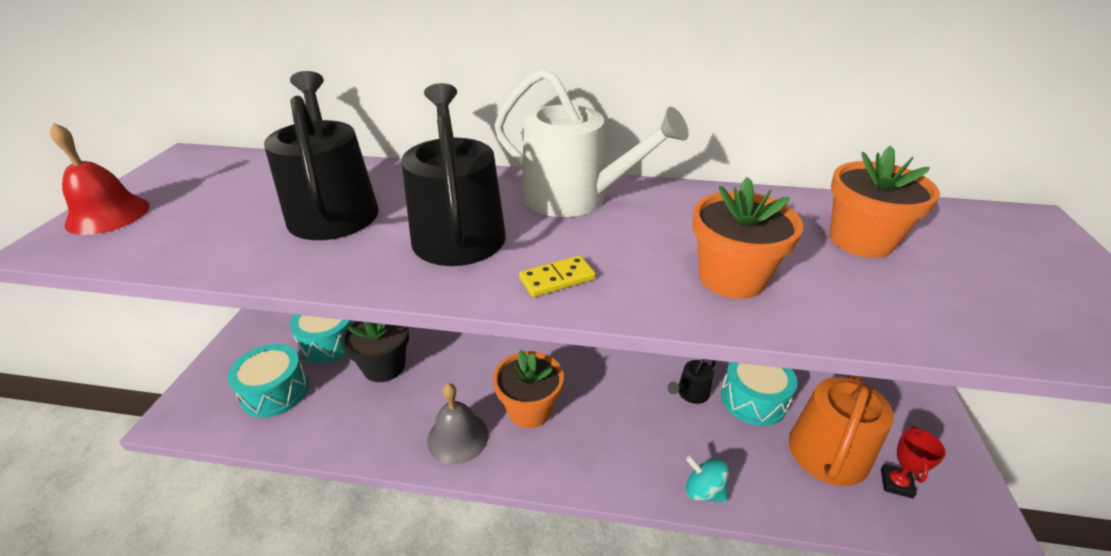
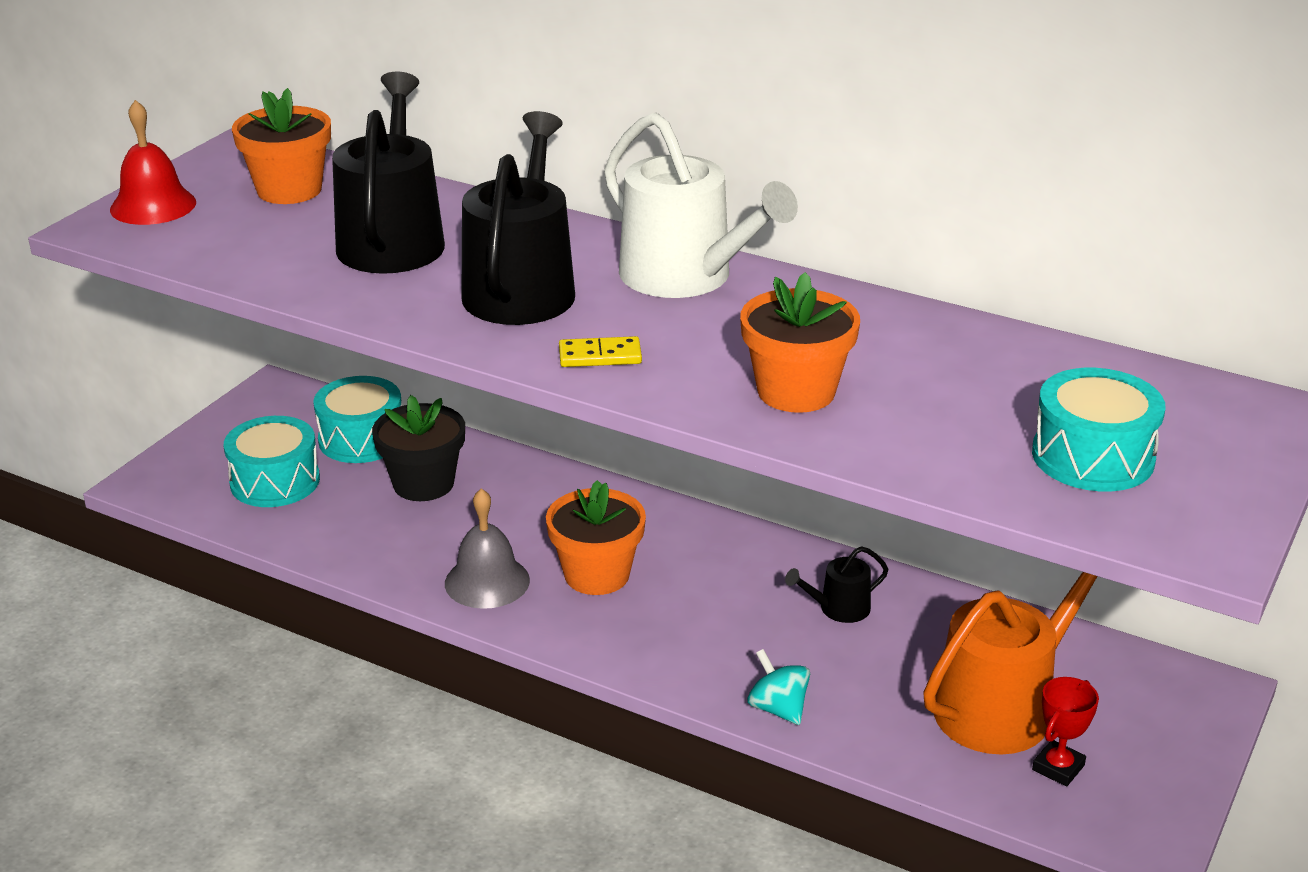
camera: 20 degrees right, 5 degrees down
turquoise drum [721,362,797,426] -> turquoise drum moved to [1032,368,1166,491]
orange flower pot [830,146,940,258] -> orange flower pot moved to [232,88,331,204]

